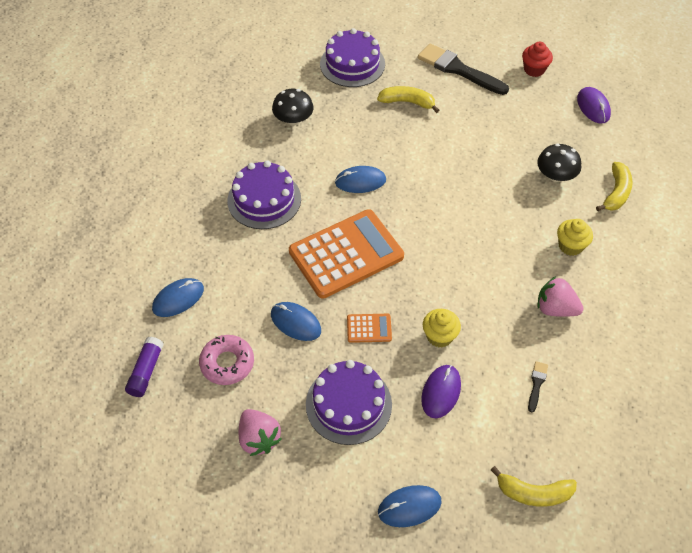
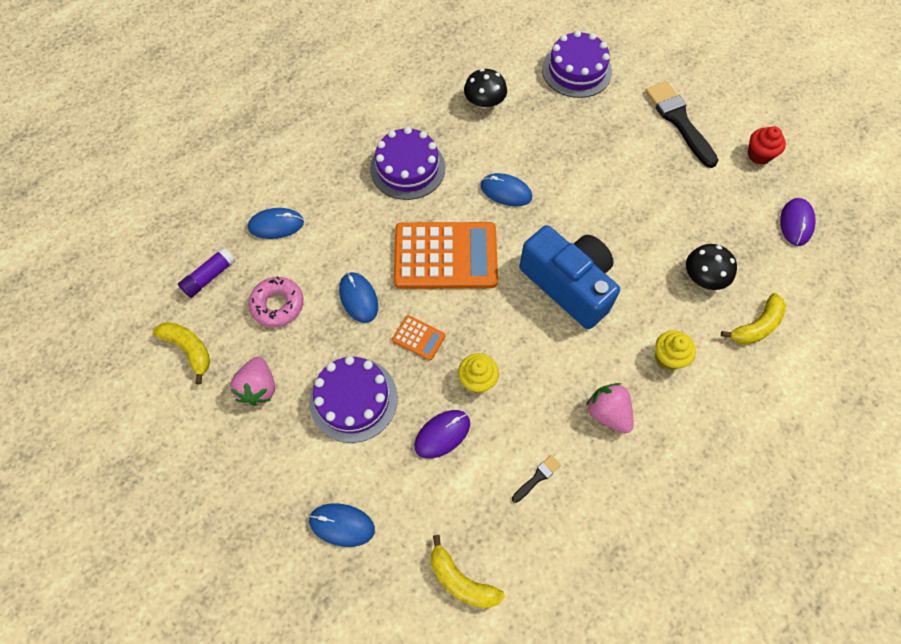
camera: 30 degrees right, 10 degrees up
yellow banana [377,86,439,113] -> yellow banana moved to [153,322,210,384]
none -> blue camera [519,225,620,329]

